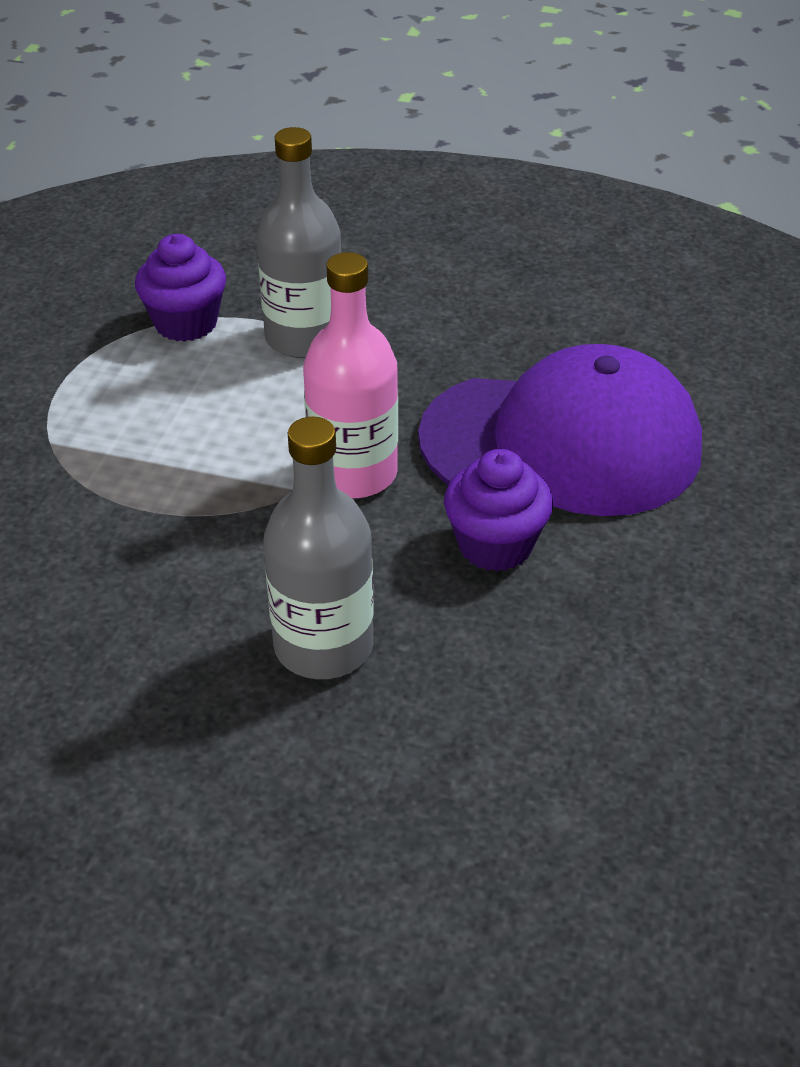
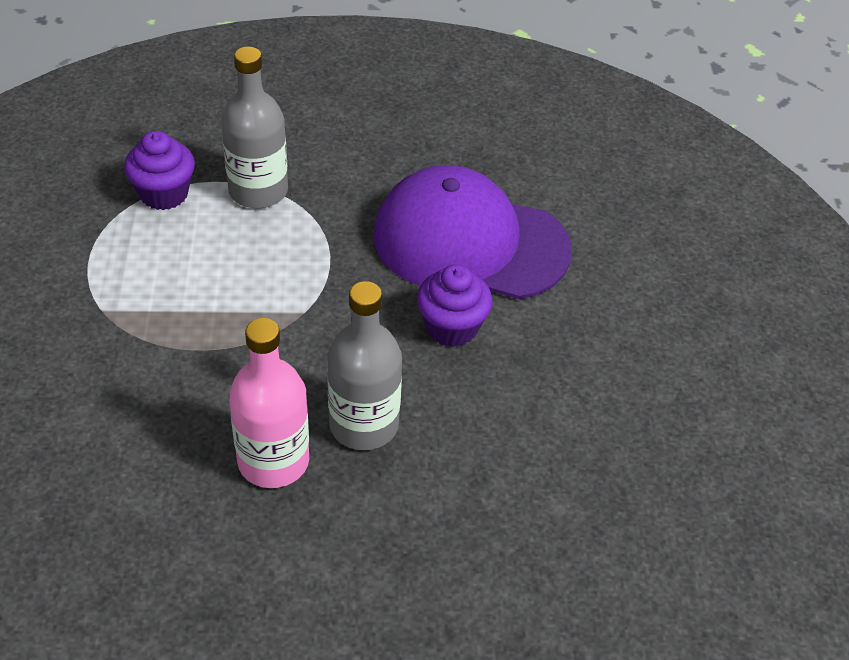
camera: 20 degrees left, 5 degrees up
pink bottle [303,252,398,499] -> pink bottle moved to [229,318,309,488]
purple cap [418,344,702,516] -> purple cap turned 150 degrees counterclockwise [373,165,572,299]

